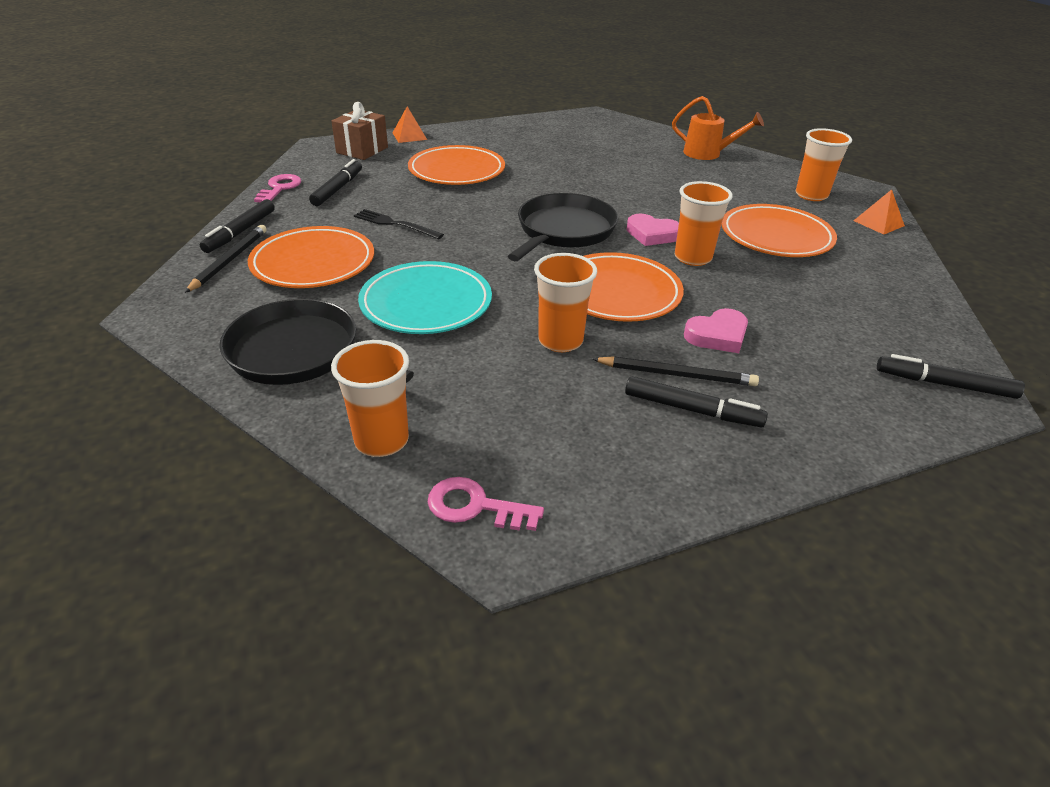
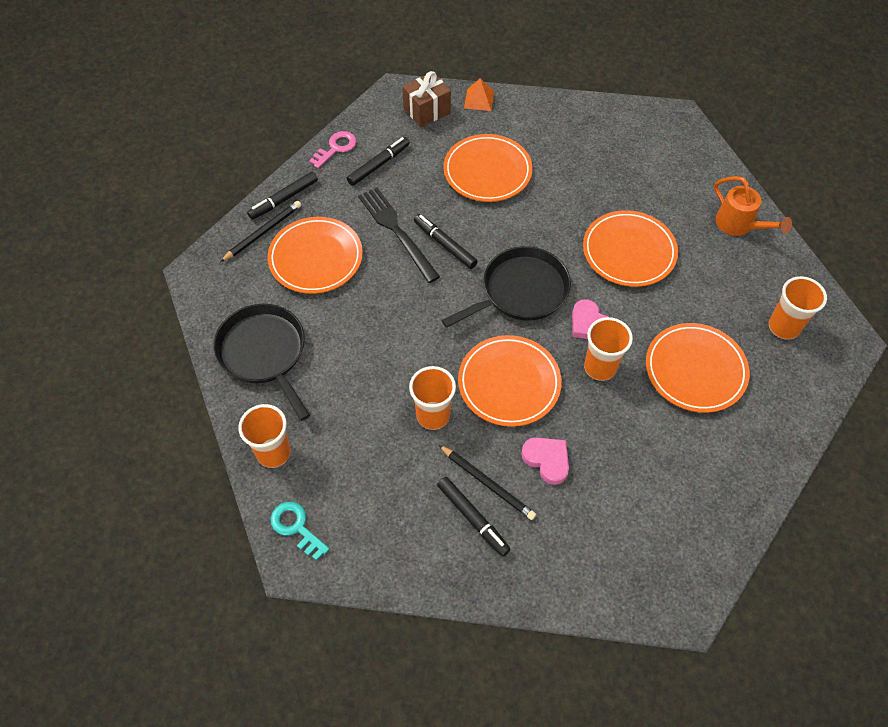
camera: 30 degrees right, 20 degrees up
black fork [354,209,444,239] -> black fork [358,187,440,283], size x1.55
turquoise plate [358,261,492,334] -> none
pink key [428,477,544,531] -> turquoise key [270,502,329,561]
pink heart [684,308,748,353] -> pink heart turned 135 degrees counterclockwise [521,437,569,485]
orange pyramid [853,189,905,235] -> none
black marker [877,354,1025,399] -> black marker moved to [414,214,478,269]
none -> orange plate [583,210,678,287]

